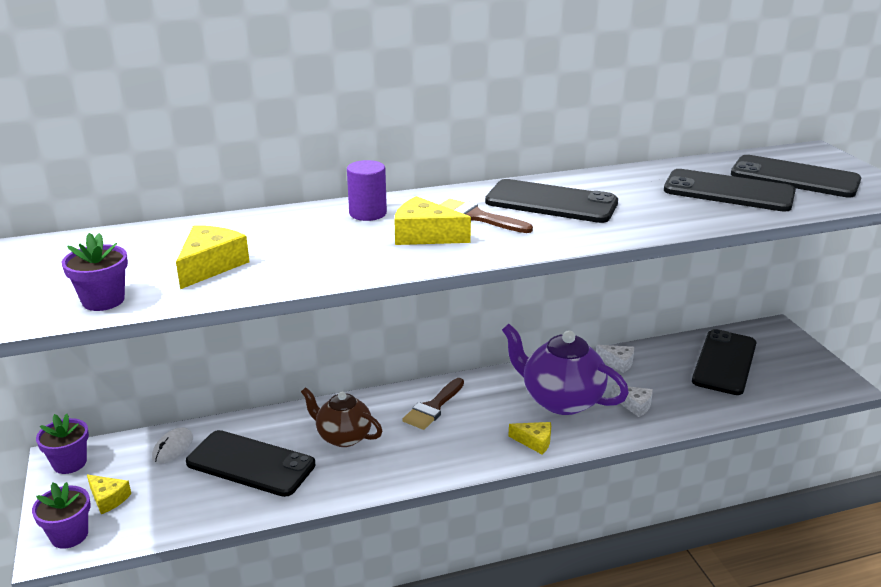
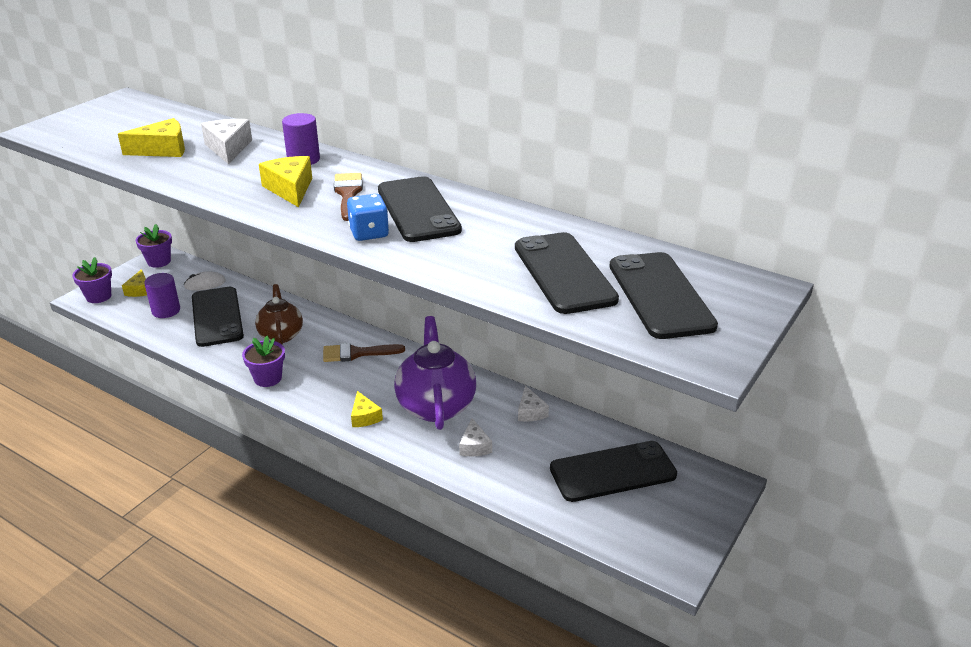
camera: 50 degrees right, 5 degrees up
purple flower pot [62,233,128,311] -> purple flower pot moved to [242,335,285,387]
none -> purple cylinder [144,273,180,318]
none -> white cheese [201,119,252,164]
none -> blue dice [347,194,389,241]

